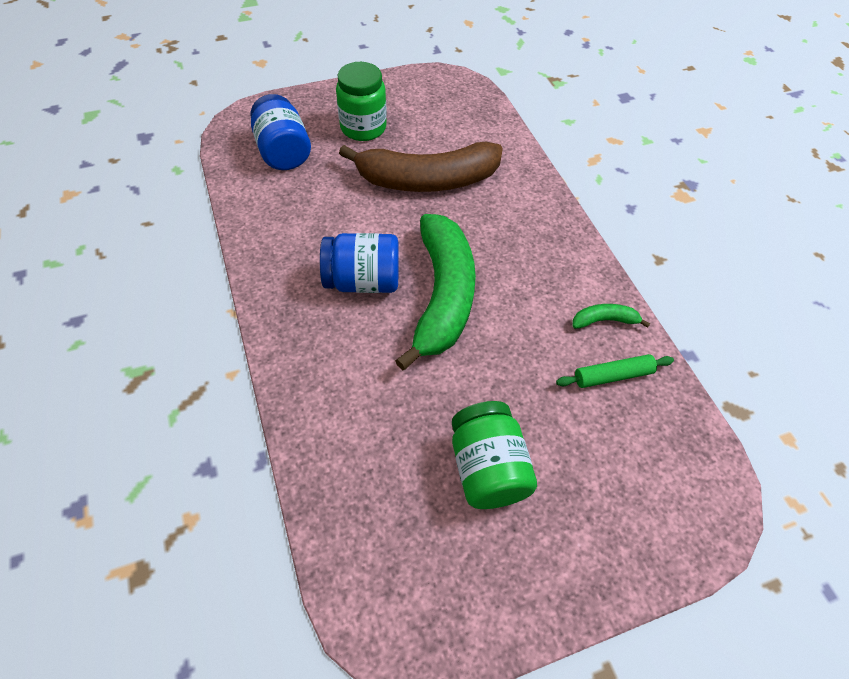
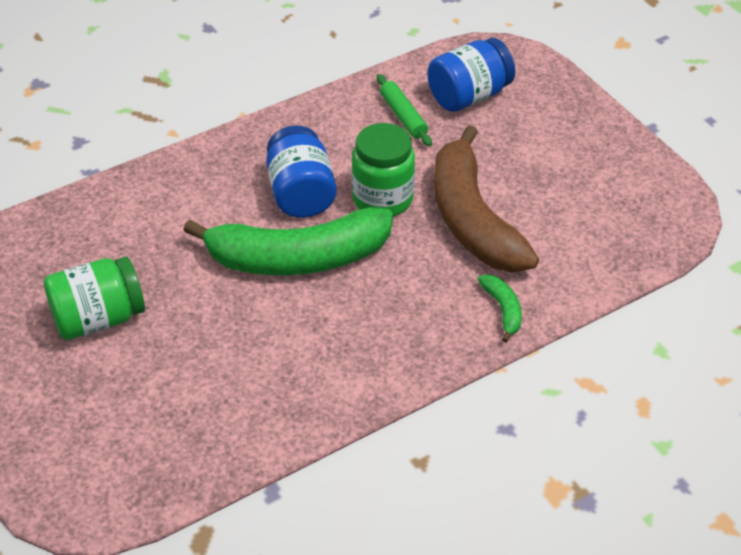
camera: 80 degrees right, 10 degrees down
green jar [336,62,387,141] -> green jar moved to [352,123,415,216]
green rolling pin [556,354,674,388] -> green rolling pin moved to [377,74,432,146]
green banana [573,304,650,329] -> green banana moved to [478,274,522,342]

